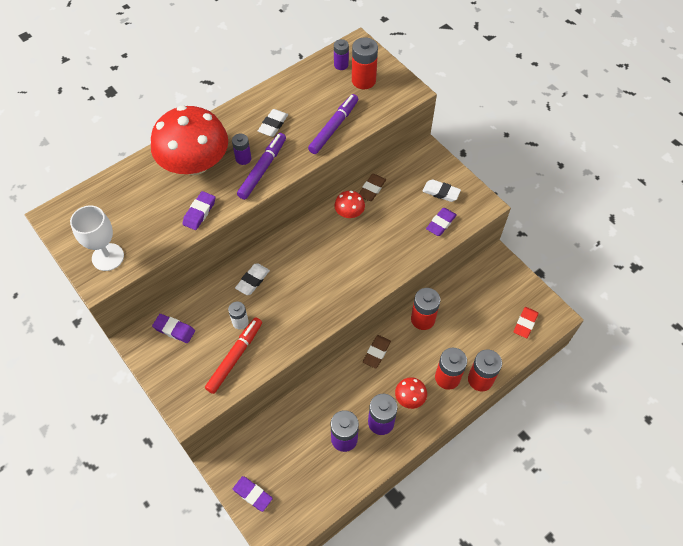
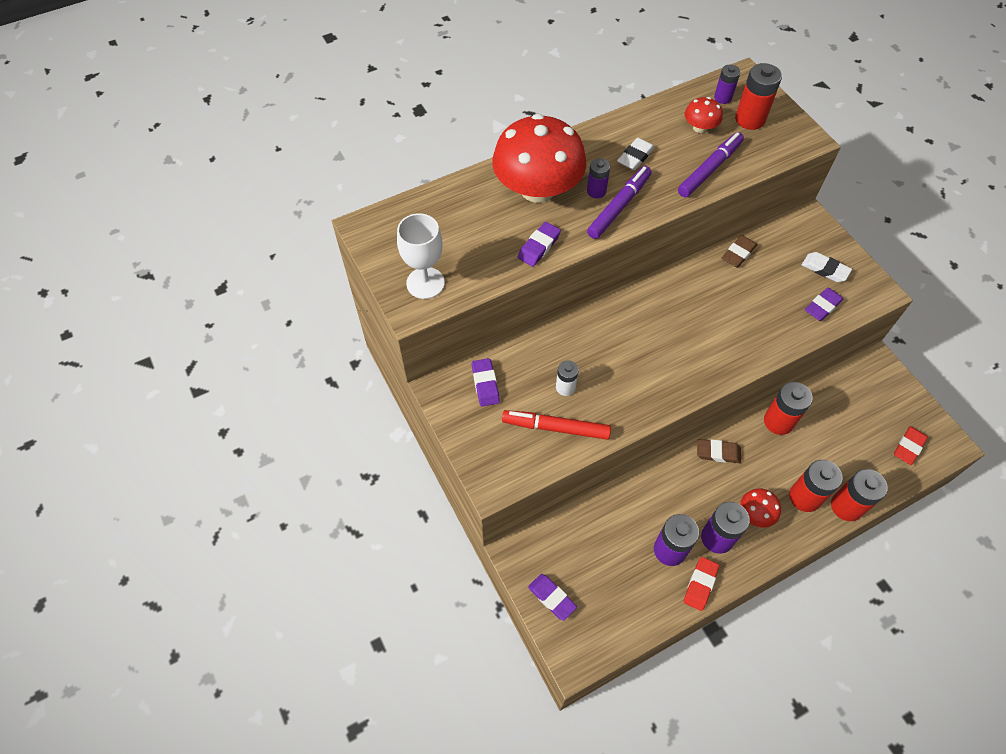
camera: 10 degrees right, 0 degrees up
purple eraser [152,314,195,343] -> purple eraser turned 45 degrees clockwise [472,358,500,407]
red marker [205,317,262,394] -> red marker turned 120 degrees counterclockwise [502,410,611,440]
white eraser [235,263,270,295] -> none
red mushroom [334,191,365,218] -> red mushroom moved to [685,97,723,133]
brown eraser [363,335,391,368] -> brown eraser turned 60 degrees clockwise [697,439,741,463]
none -> red eraser [683,557,719,611]

